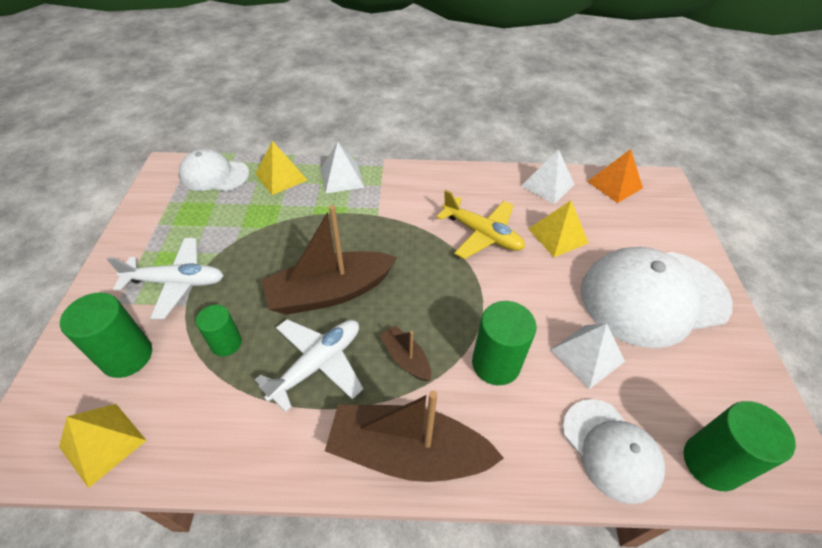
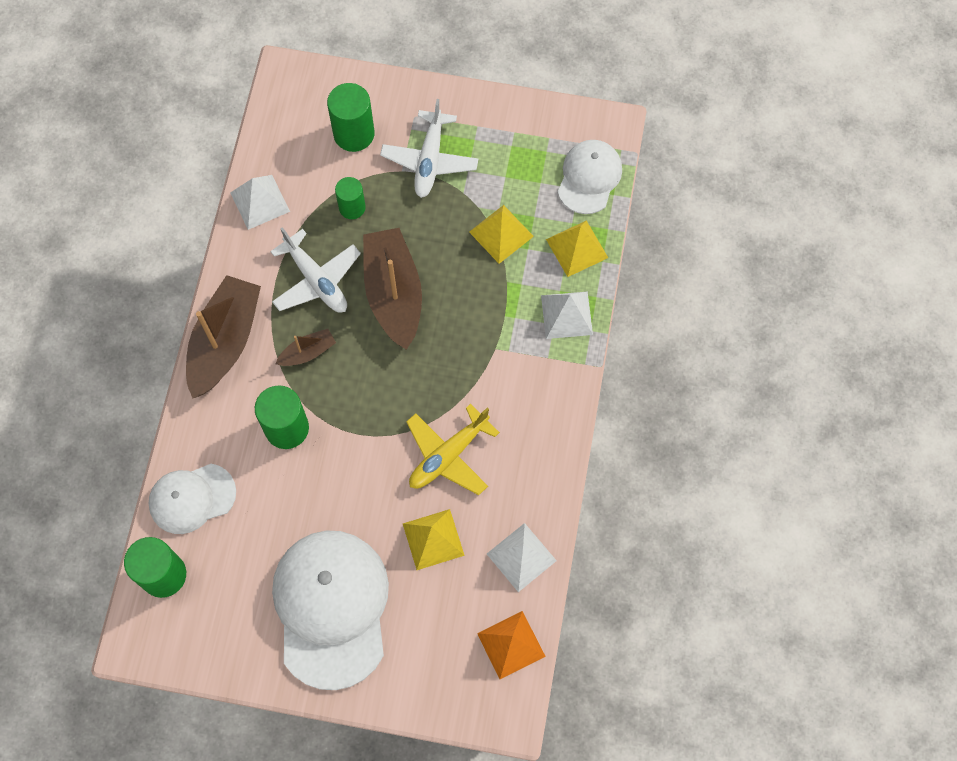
camera: 100 degrees right, 20 degrees up
yellow pyramid [59,404,147,488] -> yellow pyramid moved to [469,205,534,264]
white pyramid [550,323,625,389] -> white pyramid moved to [231,175,290,230]

